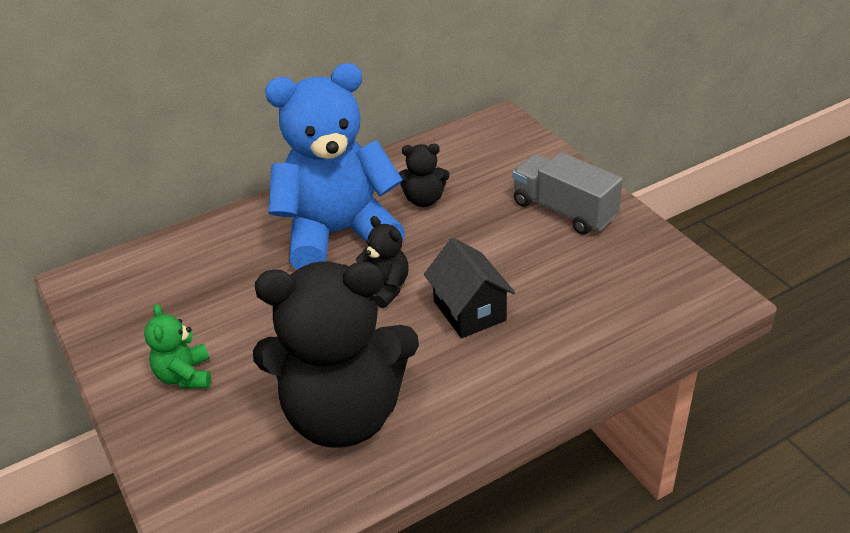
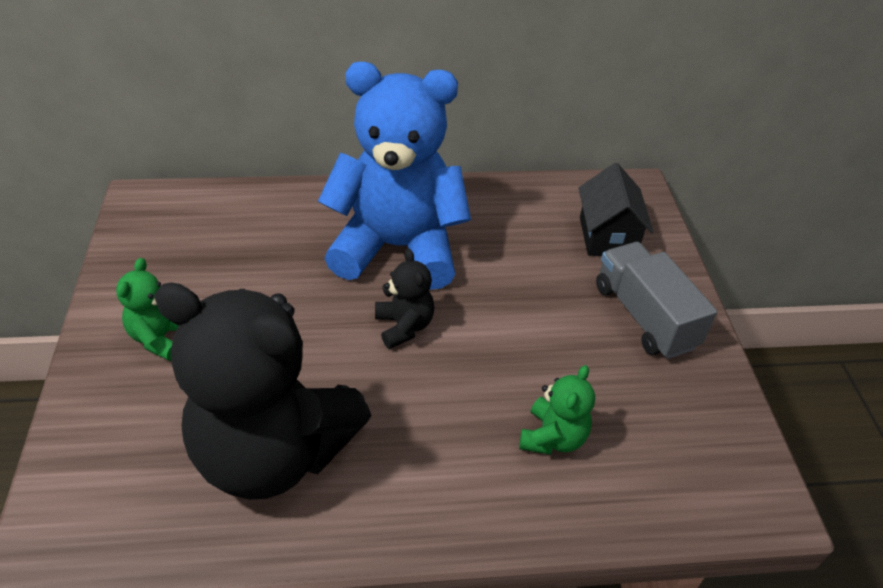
camera: 20 degrees right, 5 degrees up
black teddy bear [399,144,450,207] -> none
black house [424,238,515,338] -> black house moved to [579,163,654,256]
none -> green teddy bear [519,365,595,455]

